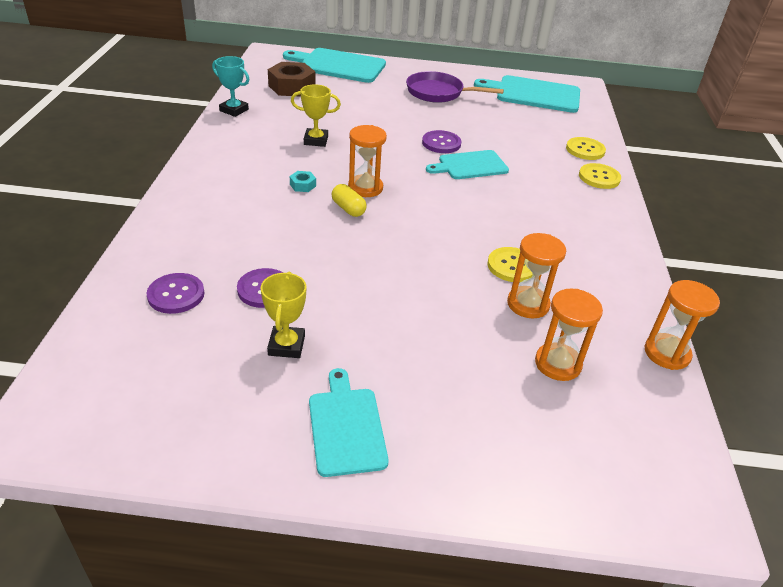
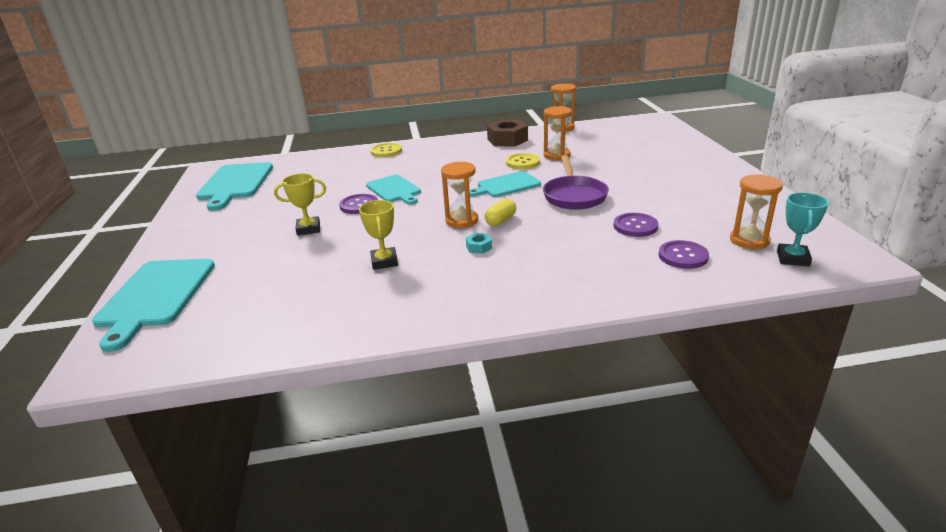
camera: 100 degrees left, 10 degrees down
turquoise trophy [212,56,249,117] -> turquoise trophy moved to [777,192,829,266]
yellow trophy [260,272,306,358] -> yellow trophy moved to [274,173,326,236]
brown nut [268,62,316,96] -> brown nut moved to [487,120,528,147]
turquoise cutting board [309,368,389,477] -> turquoise cutting board moved to [469,171,541,197]
purple pan [406,71,504,103] -> purple pan moved to [543,155,609,210]
orange hourglass [535,289,603,381] -> orange hourglass moved to [730,174,783,249]
yellow button [566,137,606,160] -> none

